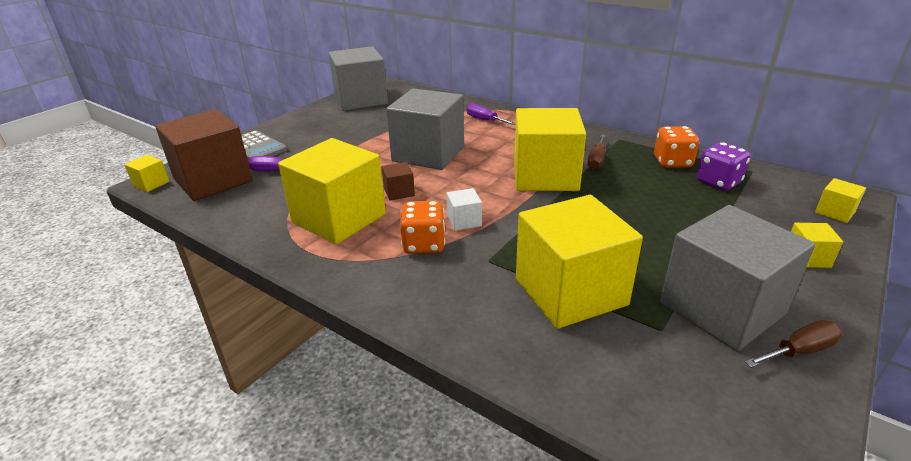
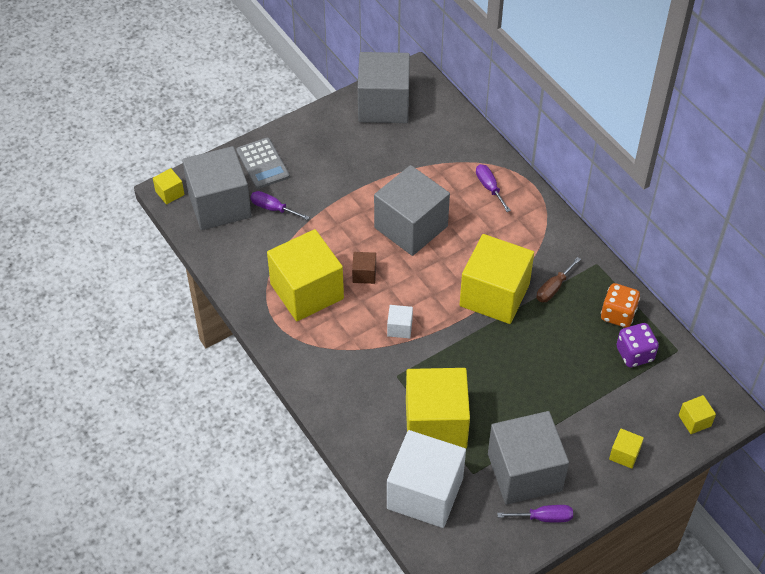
camera: 20 degrees right, 20 degrees up
brown cube [155,109,253,201] -> grey cube [182,146,252,230]
orange dice [400,201,445,254] -> none
brown screwdriver [745,320,842,368] -> purple screwdriver [497,505,573,523]
none -> white cube [387,430,466,528]

